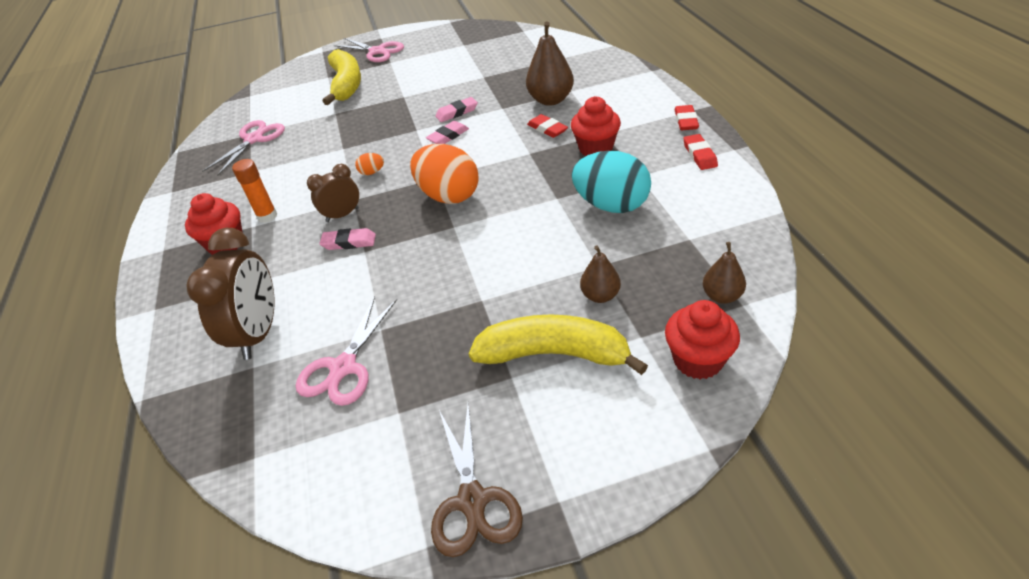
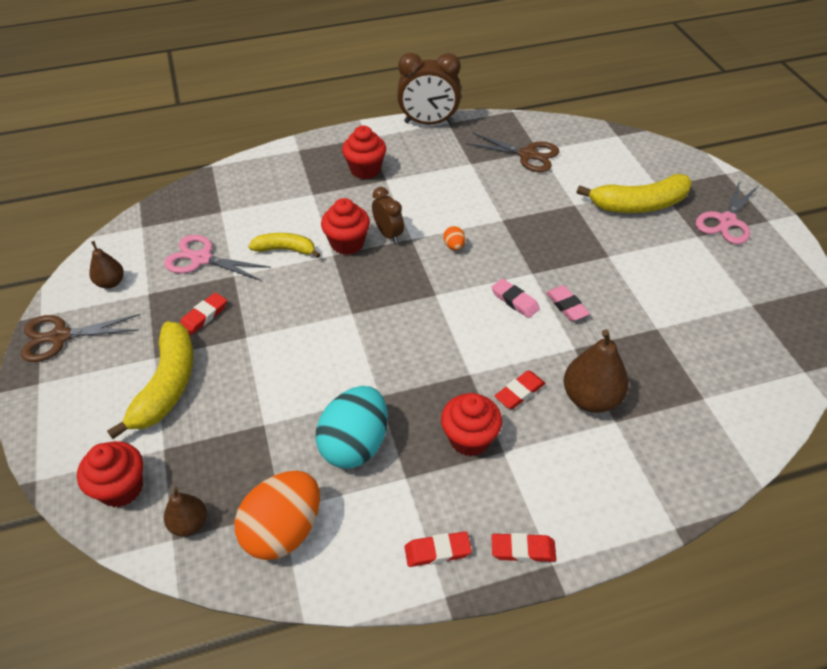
camera: 85 degrees right, 5 degrees up
brown clock [186,228,274,360] -> brown clock moved to [397,53,461,125]
pink scissors [202,120,285,176] -> brown scissors [466,133,559,172]
orange glue stick [232,159,277,223] -> none
pink eraser [319,228,376,250] -> red cupcake [321,198,370,255]
orange egg [410,144,479,204] -> orange egg moved to [235,471,320,560]
brown pear [580,246,621,303] -> brown pear moved to [90,241,124,289]
none -> red eraser [180,292,227,335]
none -> yellow banana [248,233,321,258]

